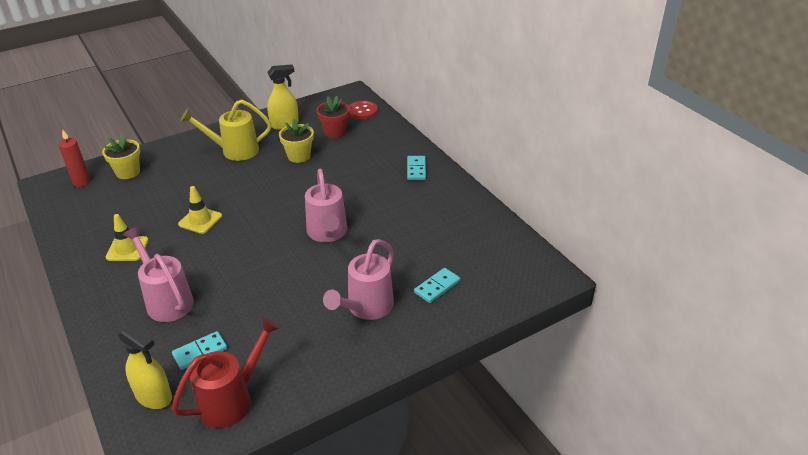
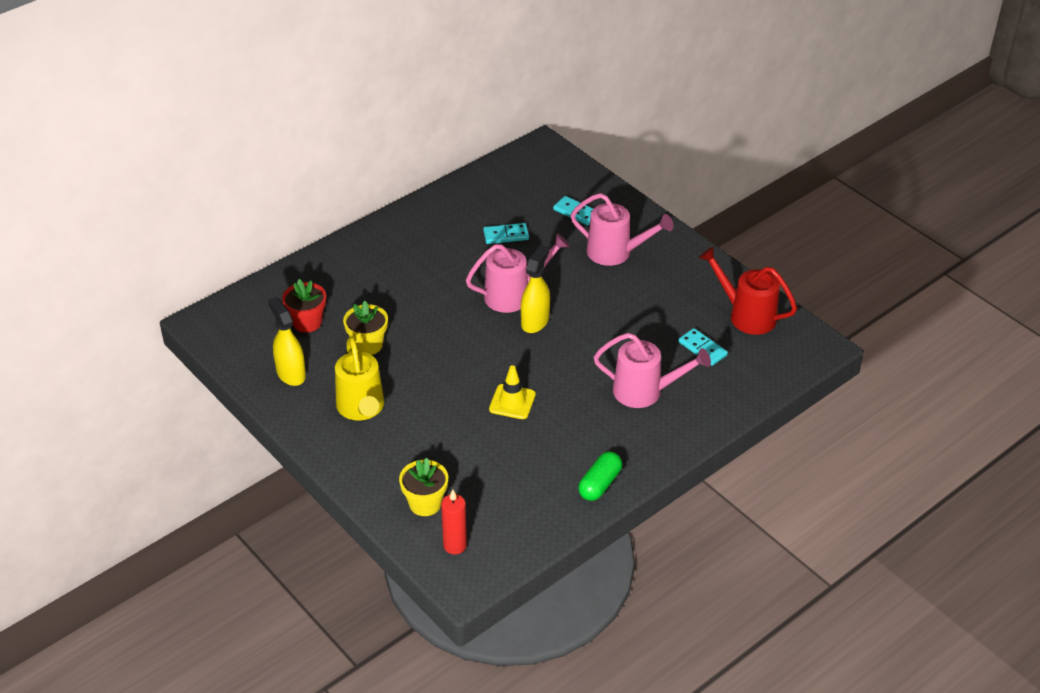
camera: 100 degrees left, 5 degrees up
yellow traffic cone [106,214,148,261] -> none
yellow spray bottle [118,324,172,409] -> yellow spray bottle moved to [521,245,550,333]
pink watering can [123,226,194,322] -> pink watering can turned 120 degrees counterclockwise [594,333,711,408]
red button [349,101,378,120] -> none
turquoise domino [407,156,426,180] -> turquoise domino moved to [483,223,529,244]
none -> green capsule [578,451,622,501]

